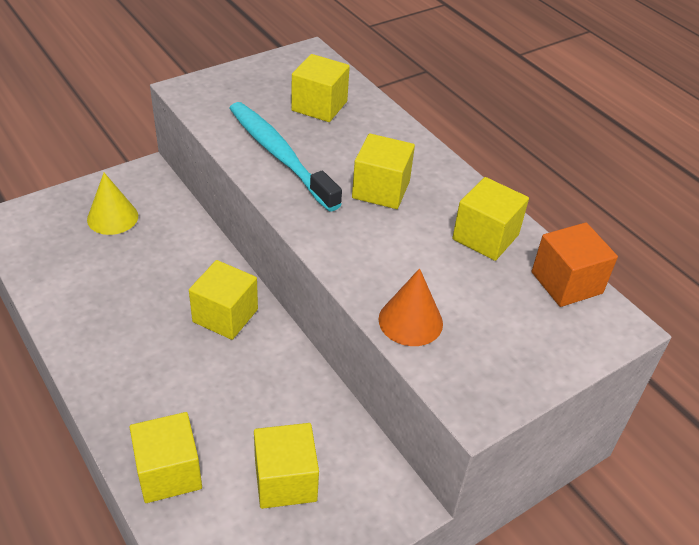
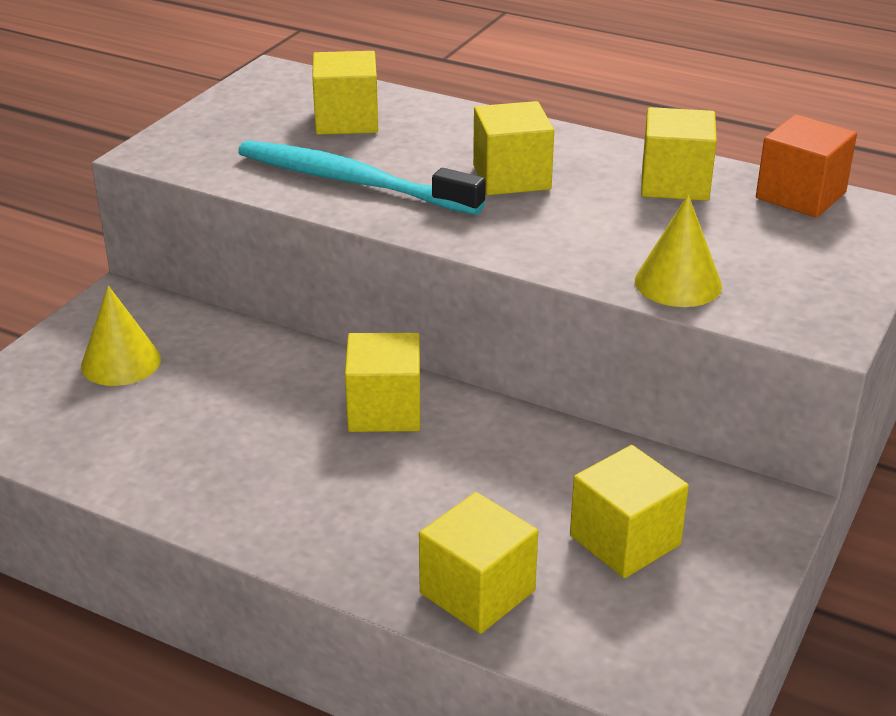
camera: 25 degrees left, 10 degrees down
orange cone [379,268,443,346] -> yellow cone [635,194,722,307]

